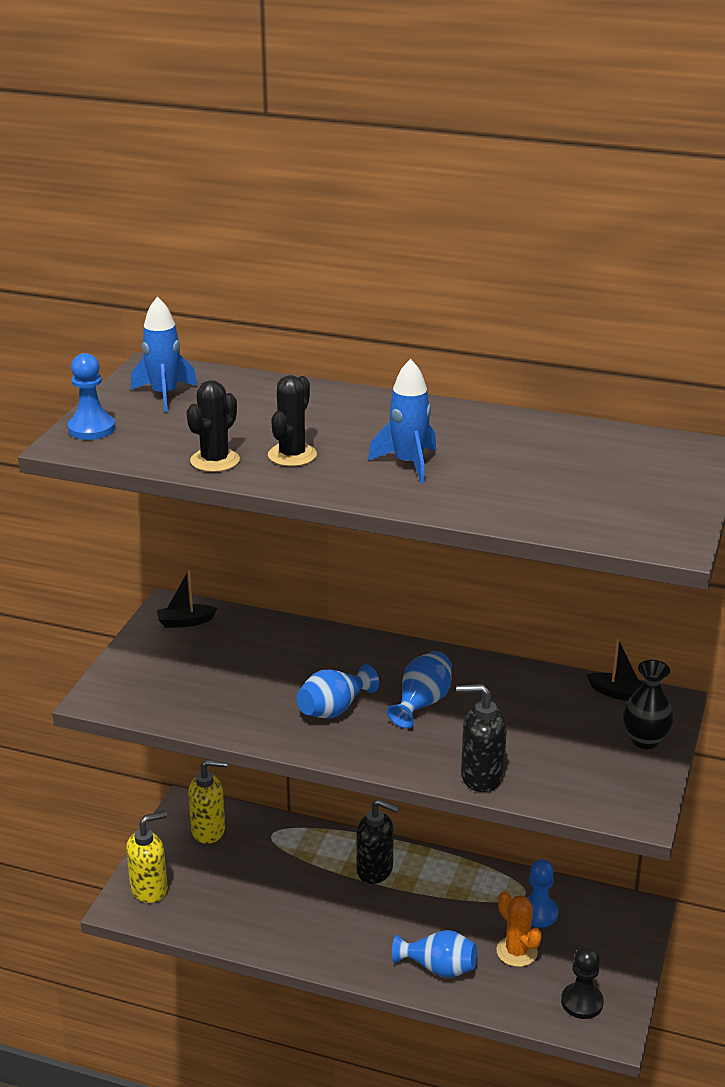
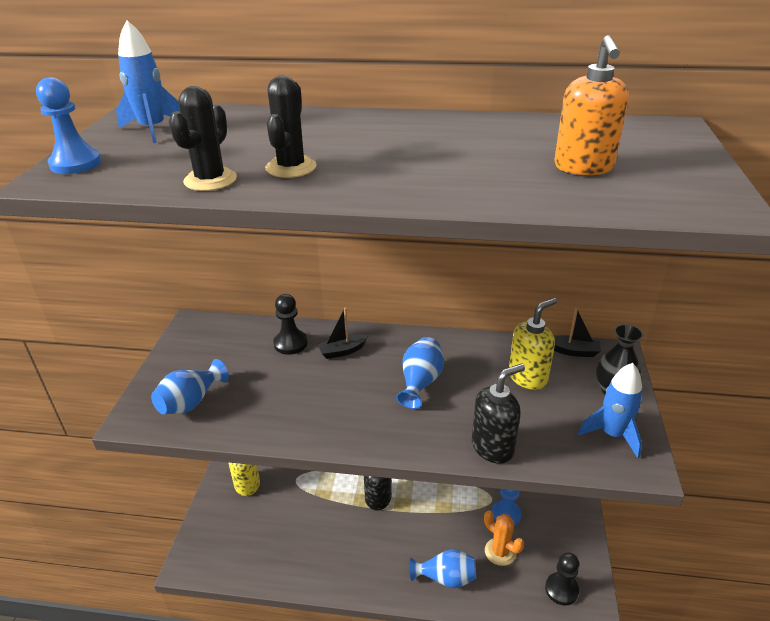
camera: 10 degrees left, 5 degrees up
yellow soap dispenser [126,811,168,903] -> yellow soap dispenser moved to [509,298,557,390]
black boat [157,570,217,628] -> black boat moved to [317,307,368,359]
blue vase [297,664,379,719] -> blue vase moved to [151,359,229,414]
blue rocket [368,359,436,483] -> blue rocket moved to [578,363,642,458]
black soap dispenser [456,684,507,792] -> black soap dispenser turned 150 degrees clockwise [472,363,525,464]
none -> black pawn [273,294,308,355]
none -> orange soap dispenser [554,35,629,175]

